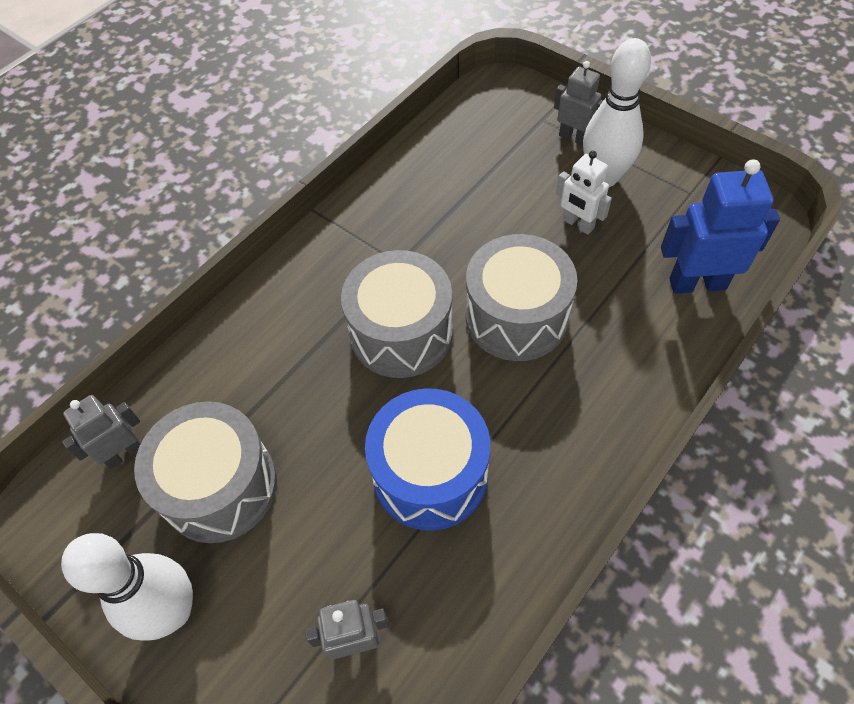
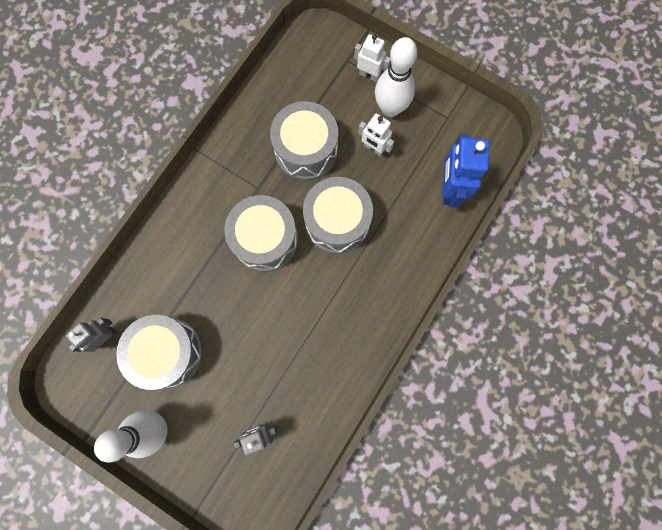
camera: 10 degrees left, 20 degrees up
blue drum [365,388,490,531] -> none
grey robot [554,61,603,145] -> white robot [354,34,391,82]
blue robot [661,159,780,294] -> blue robot turned 75 degrees counterclockwise [442,134,490,208]
none -> grey drum [270,101,338,181]

